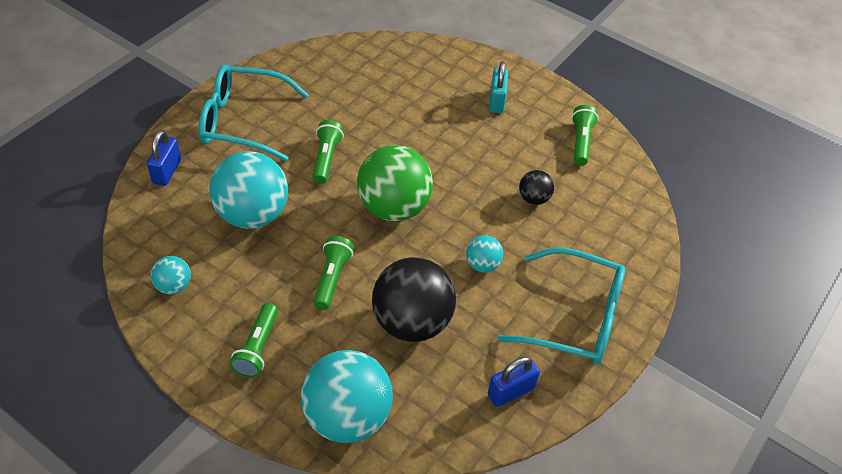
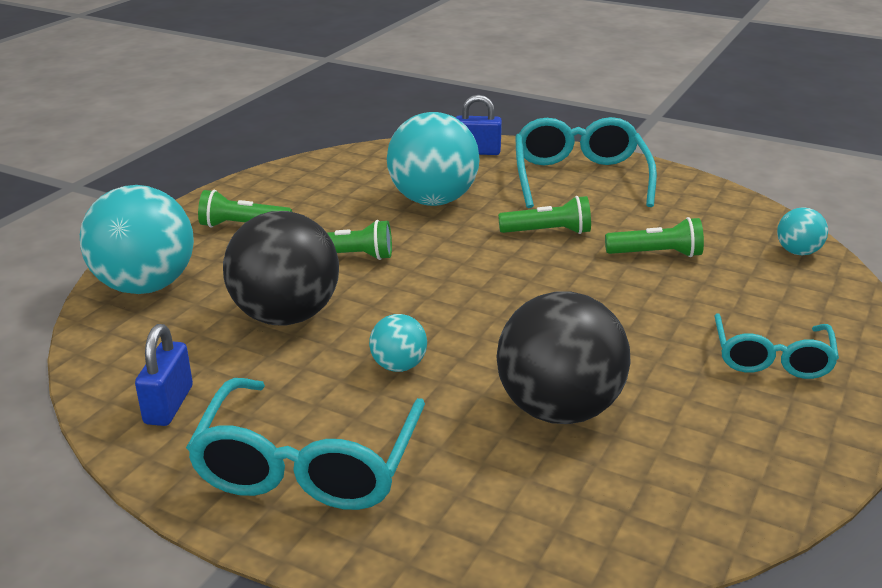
camera: 85 degrees right, 20 degrees down
turquoise ball [151,256,191,294] -> turquoise ball moved to [777,207,828,256]
green ball [357,145,433,221] -> none
blue padlock [488,356,540,407] -> blue padlock turned 45 degrees clockwise [135,324,193,426]
turquoise padlock [489,61,508,113] -> turquoise glasses [715,313,839,379]
black ball [519,170,554,205] -> black ball [496,291,631,424], size x2.11
green flashlight [572,105,599,166] -> green flashlight moved to [605,217,704,257]

